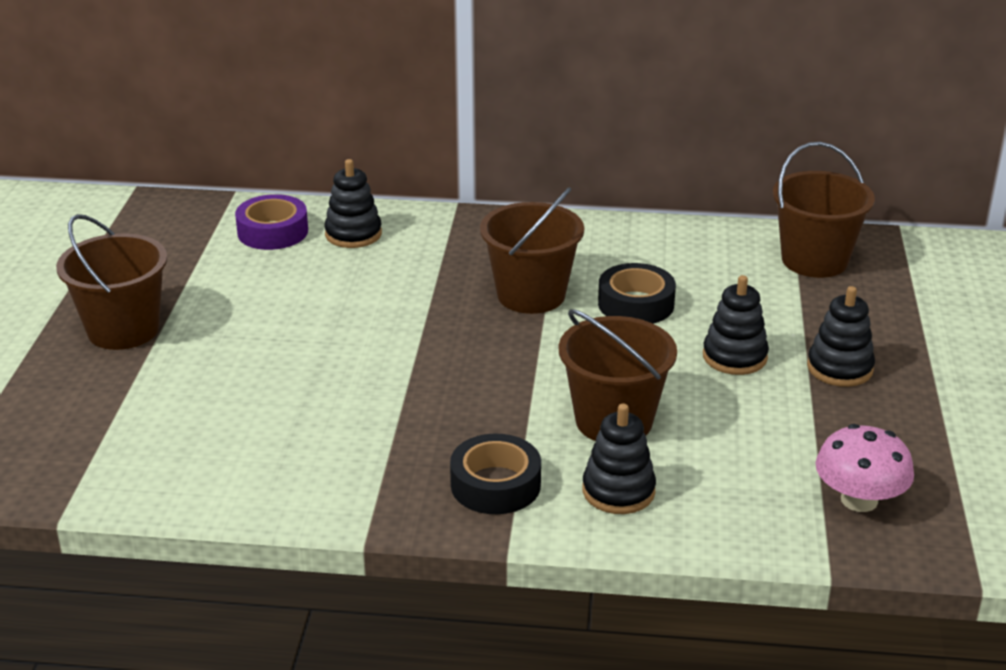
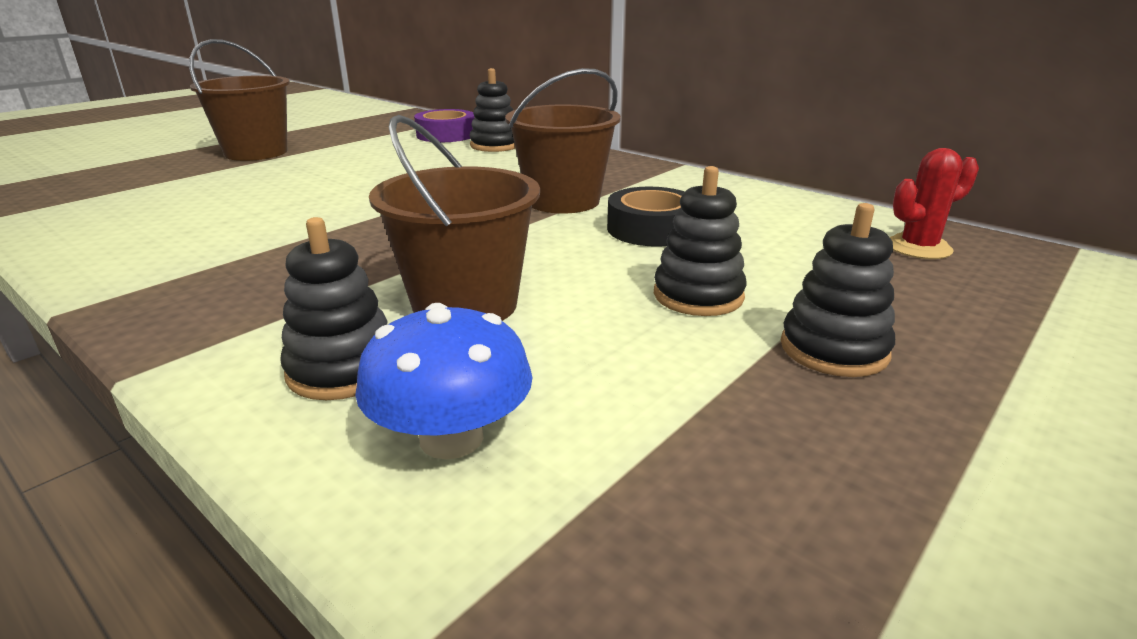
camera: 35 degrees right, 5 degrees down
black tape [450,433,541,514] -> none
brown bucket [773,142,875,278] -> red cactus [890,148,979,259]
pink mushroom [815,424,914,512] -> none
none -> blue mushroom [355,303,533,459]

